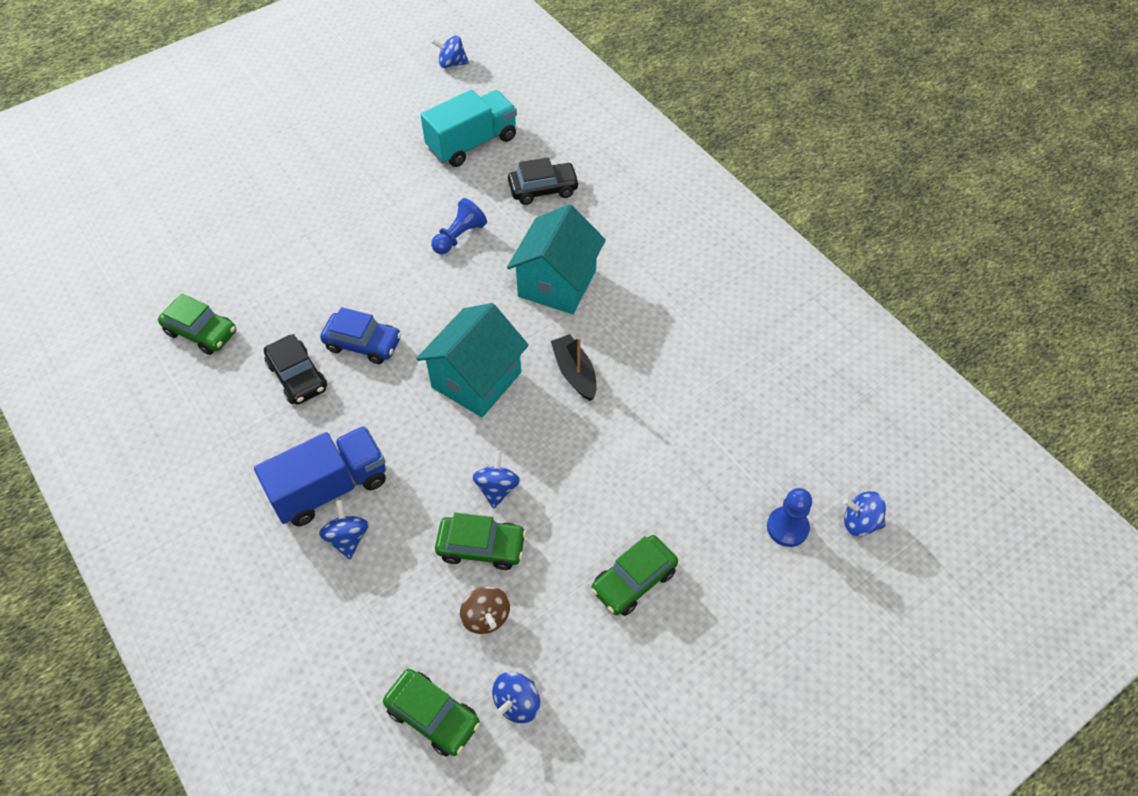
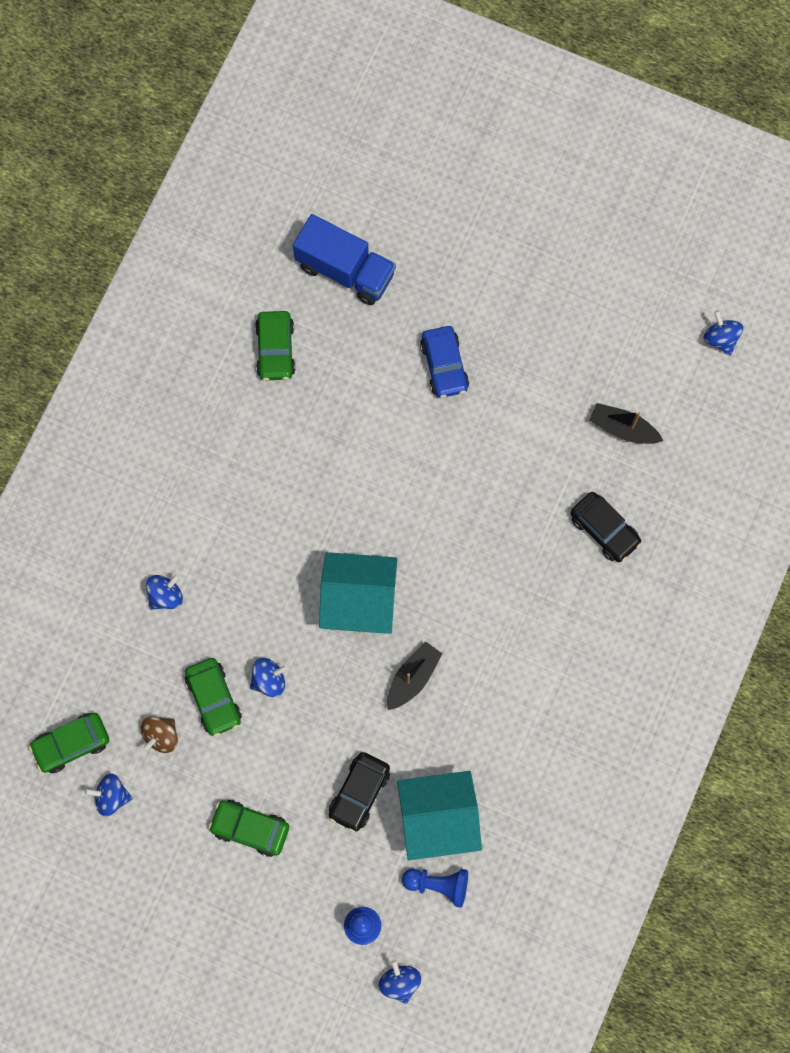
camera: 60 degrees right, 20 degrees up
blue truck [254,426,386,526] -> blue truck moved to [293,214,396,305]
black car [264,334,327,405] -> black car moved to [329,752,390,832]
blue car [320,307,402,364] -> blue car moved to [420,326,469,398]
green car [383,669,480,757] -> green car turned 60 degrees clockwise [29,713,109,773]
turquoise truck [420,90,517,167] -> black boat [589,403,663,444]
blue pawn [431,198,487,254] -> blue pawn moved to [402,868,468,908]
turquoise house [507,204,606,314] -> turquoise house moved to [397,771,482,860]

